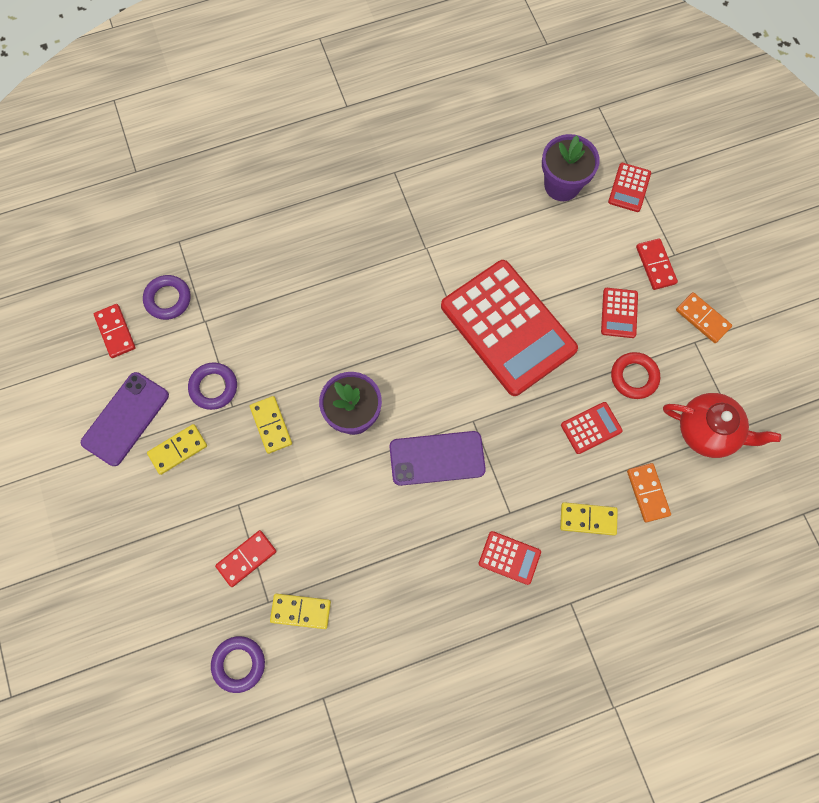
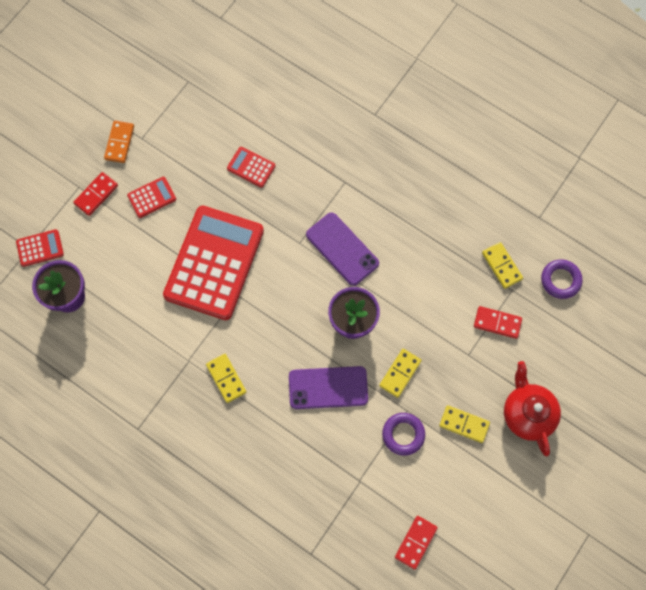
camera: 125 degrees left, 0 degrees up
purple phone [81,372,169,466] -> purple phone moved to [289,366,368,409]
purple ring [143,275,191,320] -> none
red calculator [479,531,541,585] -> none
yellow domino [560,502,618,536] -> yellow domino moved to [206,354,246,403]
red ring [611,352,660,399] -> none
orange domino [627,463,671,523] -> none
red teapot [663,393,781,458] -> red teapot moved to [504,361,561,456]

